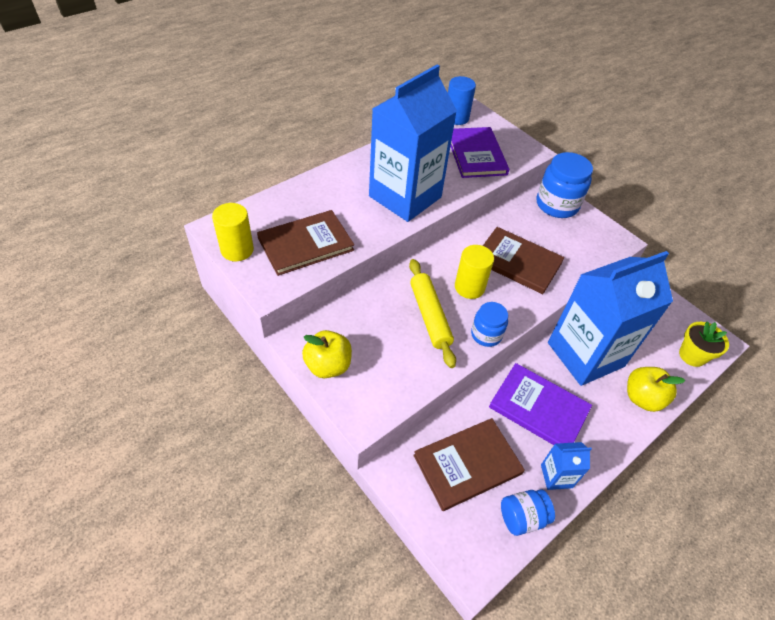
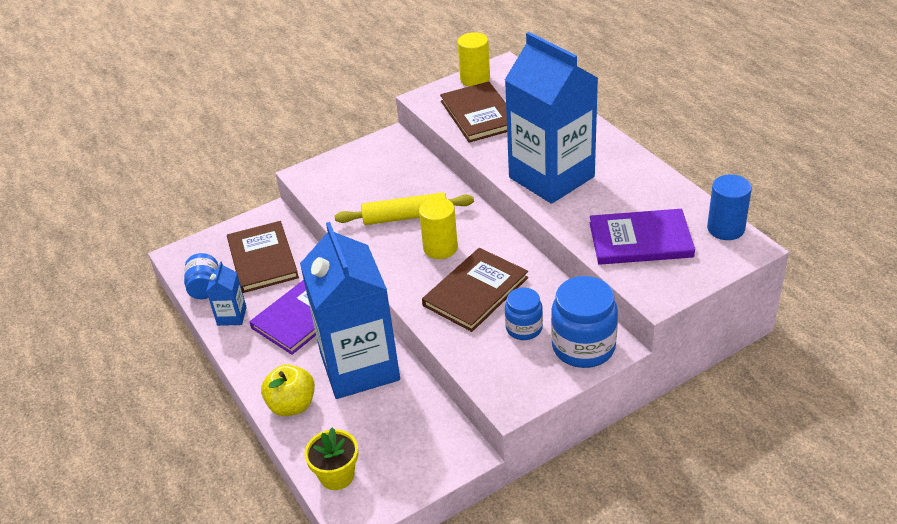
camera: 105 degrees right, 10 degrees down
yellow apple [302,330,352,378] -> none
blue jar [471,302,508,347] -> blue jar moved to [505,288,543,340]

